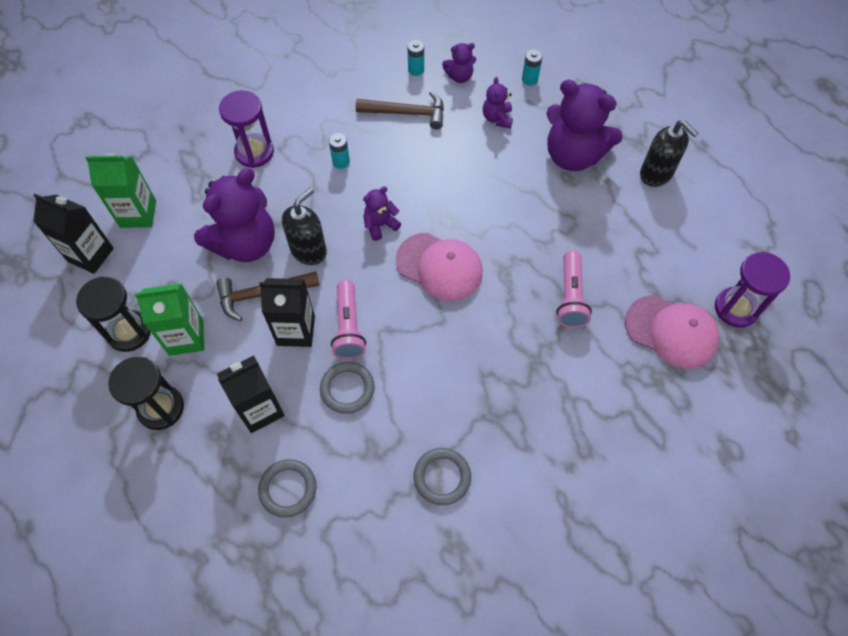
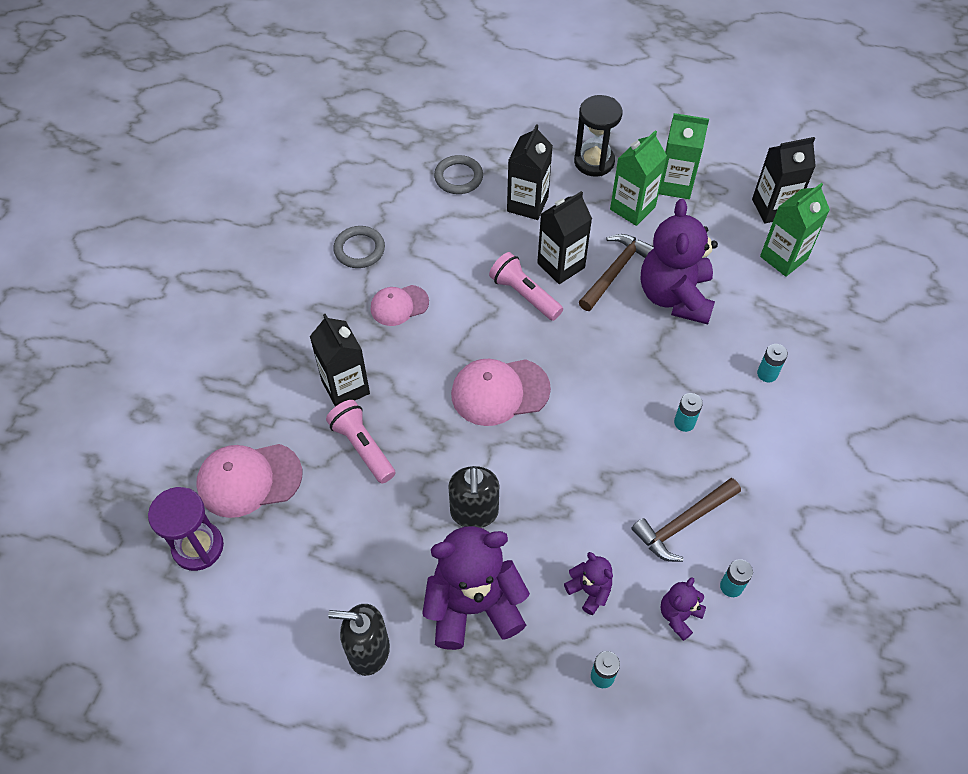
camera: 140 degrees right, 5 degrees down
black hourglass [76,276,151,352] -> green carton [659,113,709,199]
purple hourglass [219,90,274,168] -> turquoise battery [757,344,788,382]
black soap dispenser [282,188,327,265] -> black soap dispenser moved to [449,466,499,528]
grey ring [320,362,375,414] -> none
purple teddy bear [363,186,401,241] -> none
none -> black carton [310,314,370,407]
none -> pink cap [371,285,429,326]

